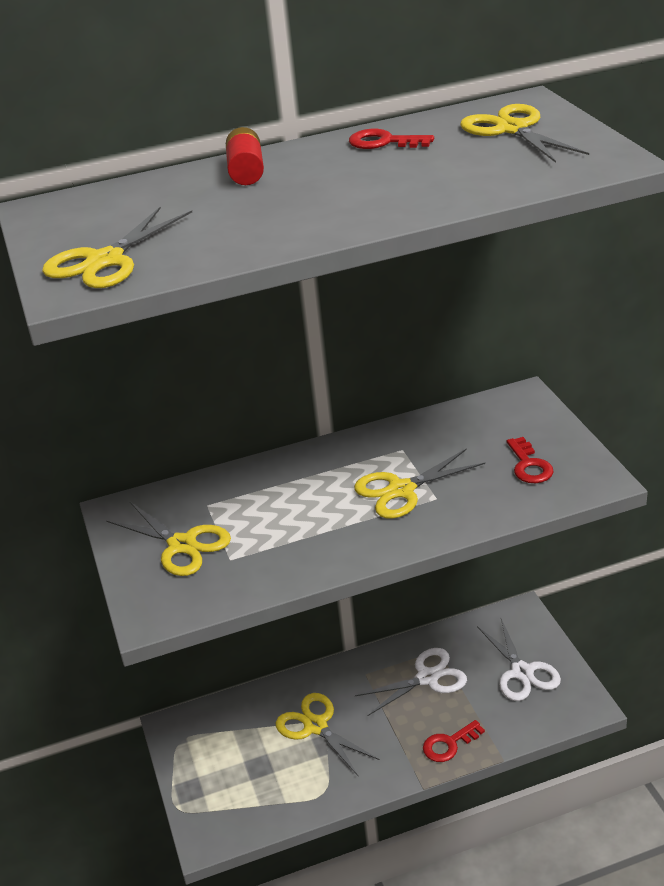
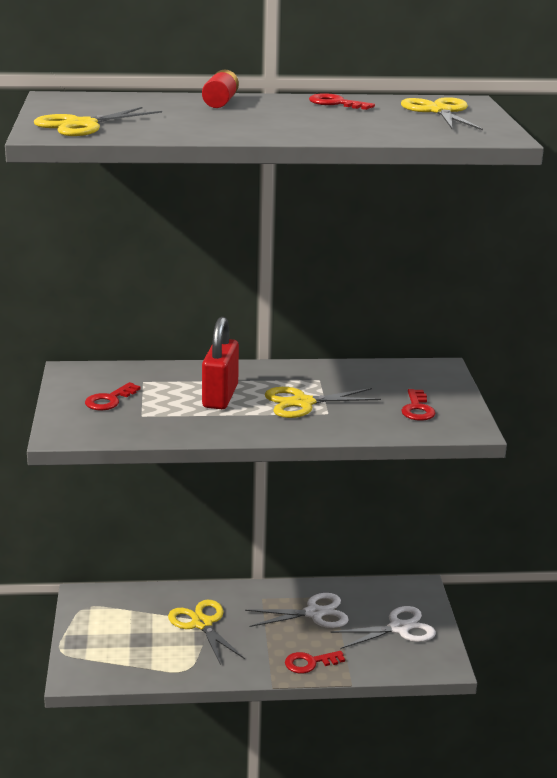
camera: 10 degrees right, 10 degrees down
yellow scissors [106,502,231,576] -> red key [85,382,140,411]
white scissors [477,618,561,701] -> white scissors turned 105 degrees counterclockwise [330,606,436,649]
none -> red padlock [202,317,239,409]

